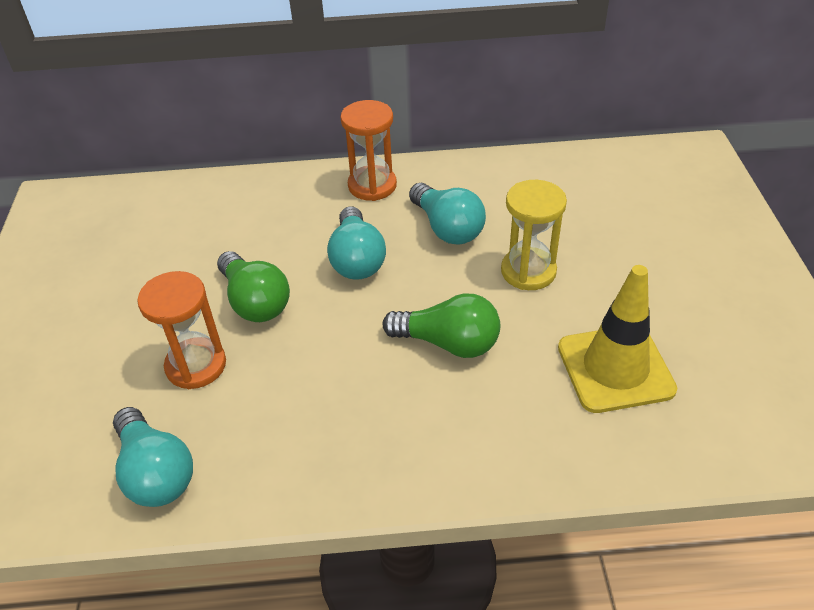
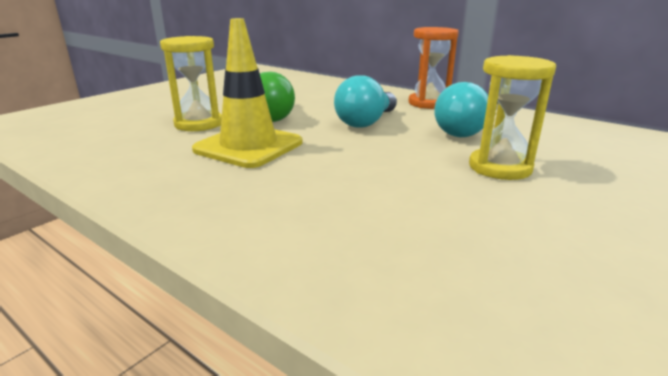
camera: 40 degrees right, 20 degrees down
turquoise light bulb [113,407,193,507] -> none
orange hourglass [137,271,226,389] -> yellow hourglass [160,36,222,131]
green light bulb [383,293,500,358] -> none
yellow traffic cone [558,265,677,413] -> yellow traffic cone moved to [192,18,302,168]

